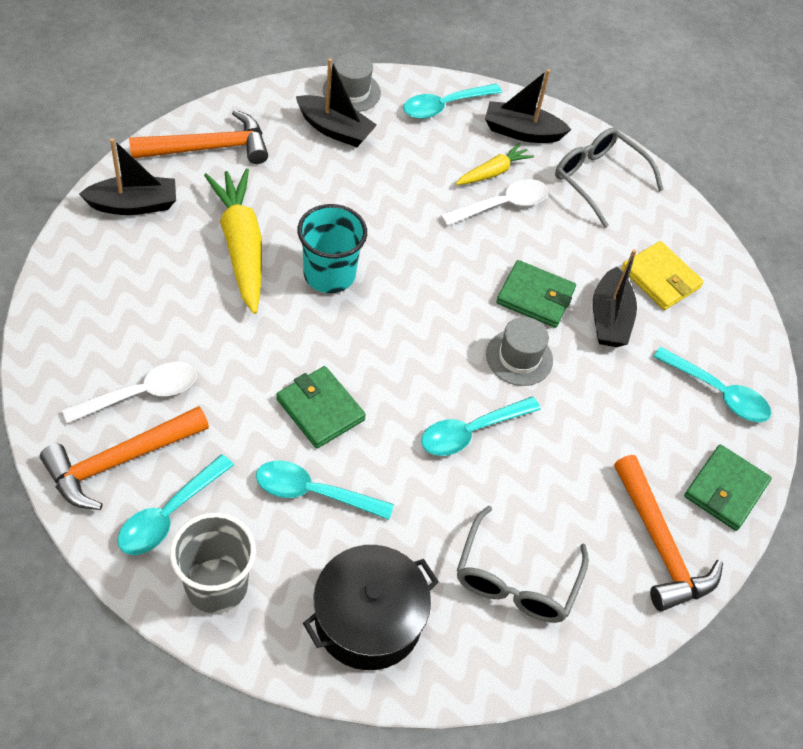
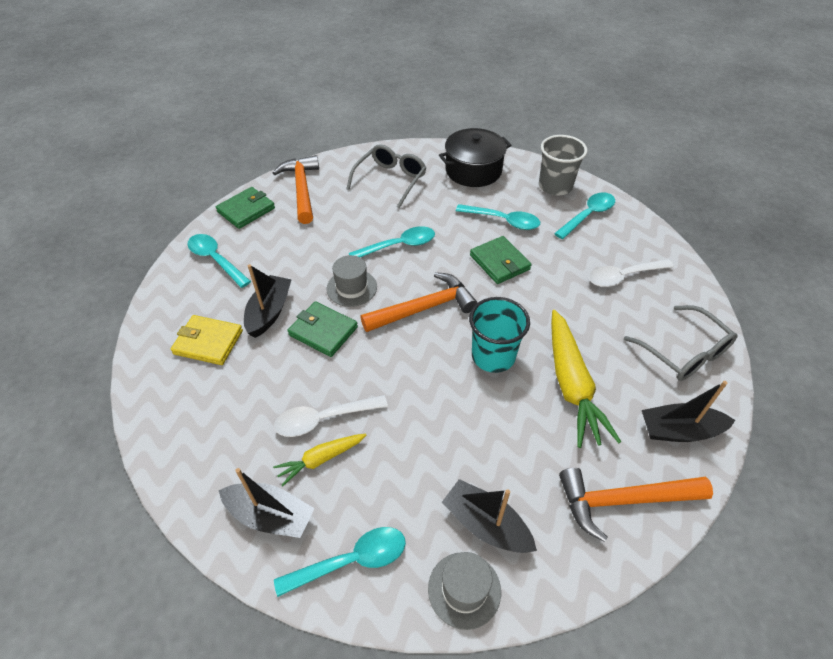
camera: 165 degrees left, 5 degrees down
orange hammer [40,406,209,510] -> orange hammer moved to [361,272,477,332]
grey glasses [555,128,664,228] -> grey glasses moved to [624,305,737,381]
yellow wallet [621,241,704,310] -> yellow wallet turned 45 degrees counterclockwise [171,315,243,365]

